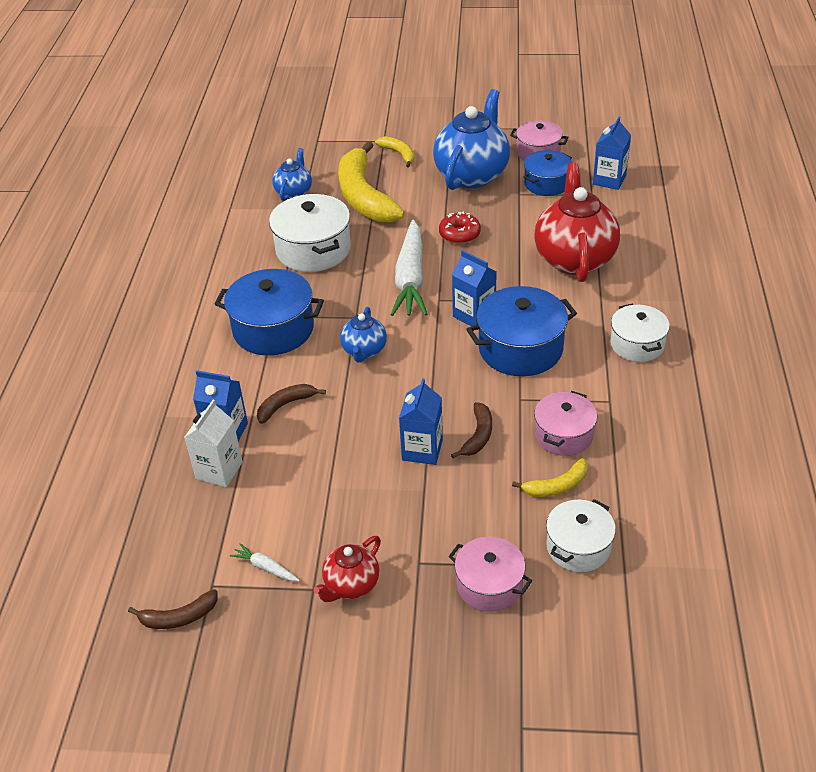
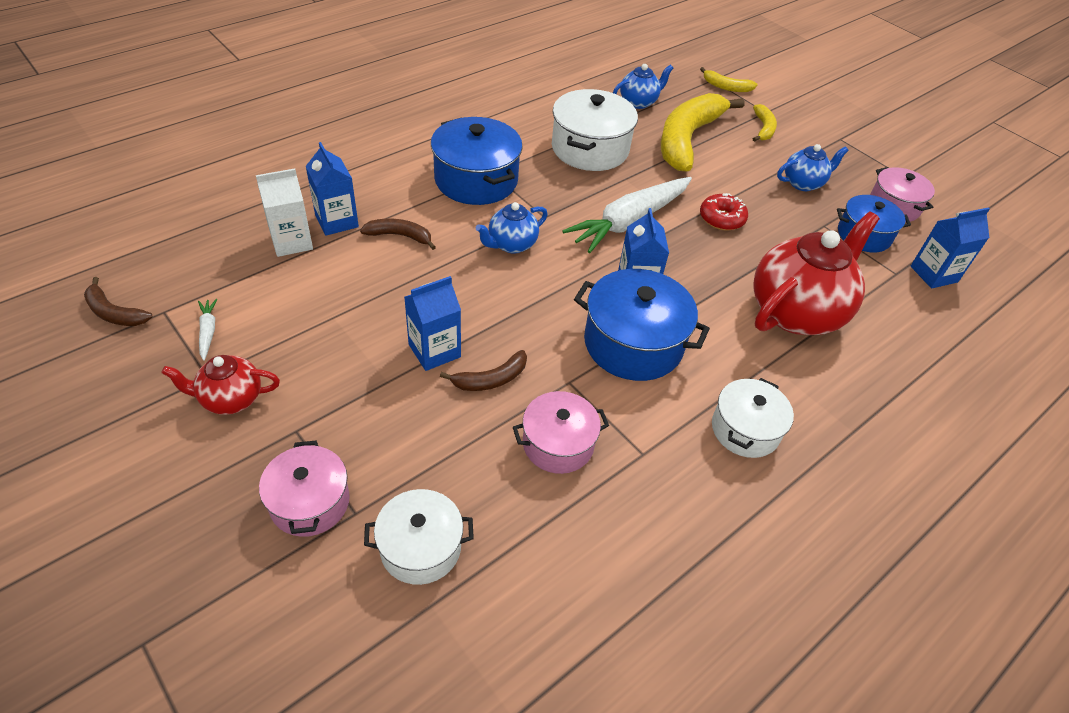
camera: 40 degrees right, 5 degrees up
blue teapot [433,89,510,190] -> blue teapot [777,144,849,191], size x0.51
yellow banana [512,458,588,497] -> yellow banana moved to [700,67,758,92]

